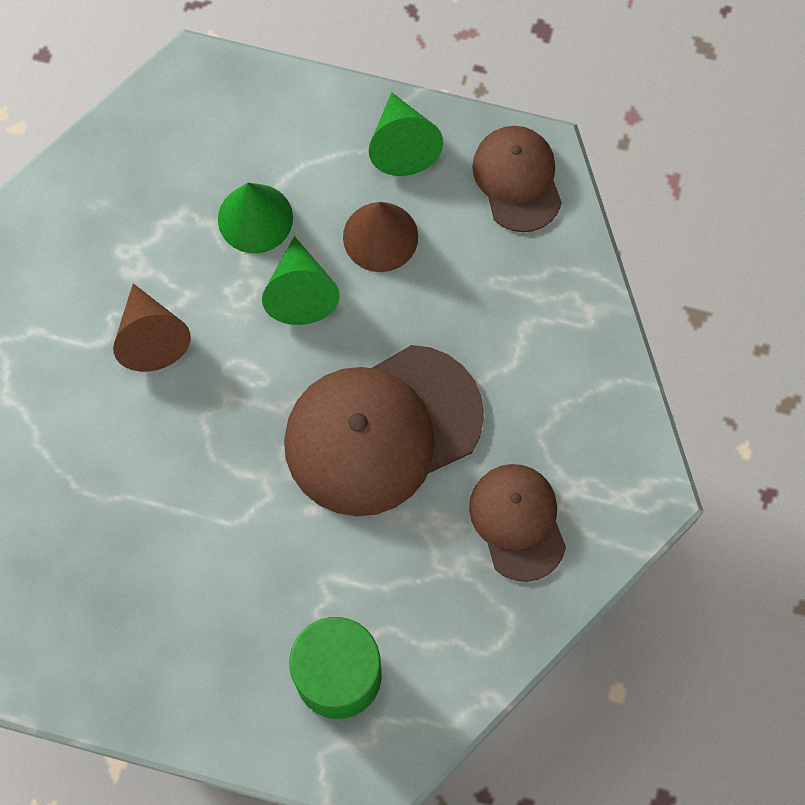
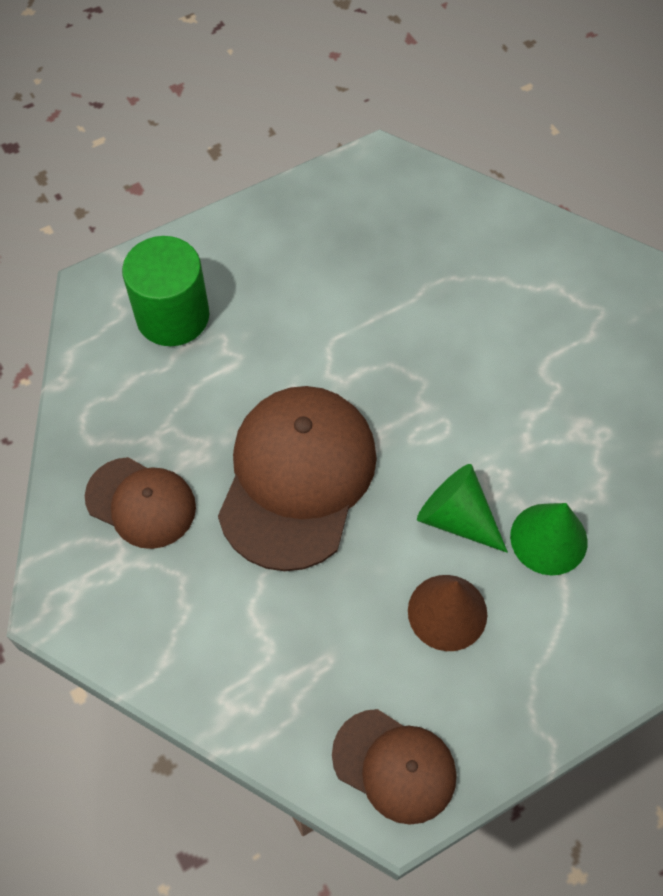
camera: 135 degrees right, 10 degrees down
brown cone [113,283,191,372] -> none
green cone [369,92,443,176] -> none

